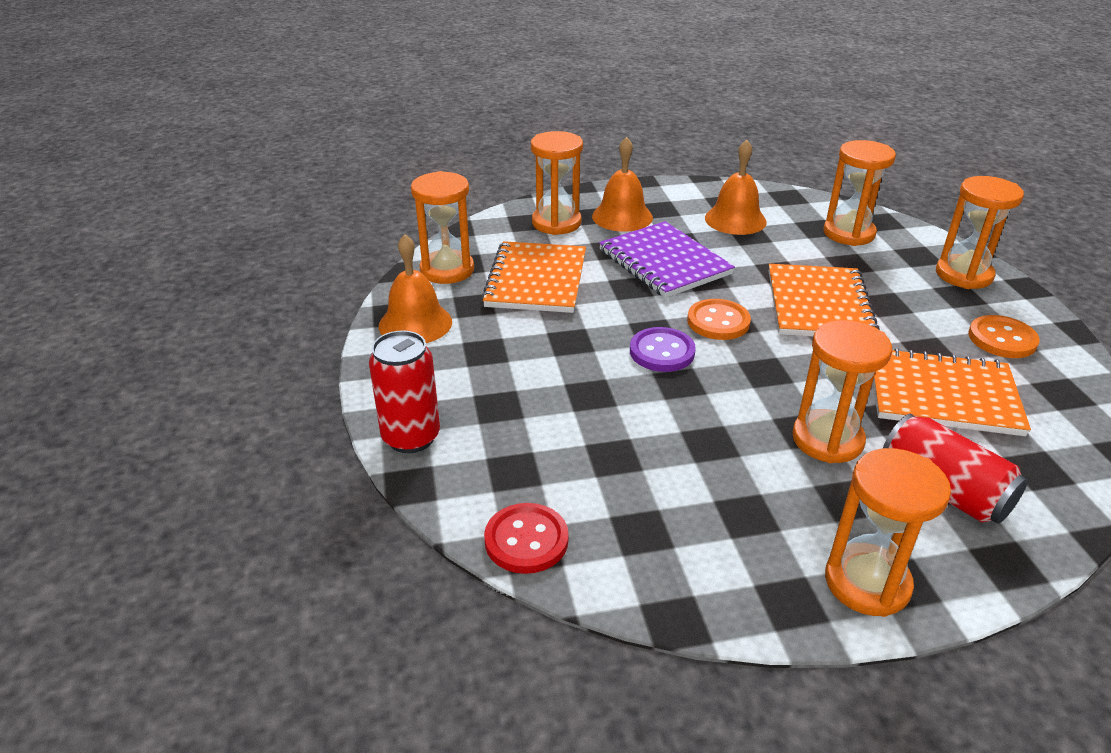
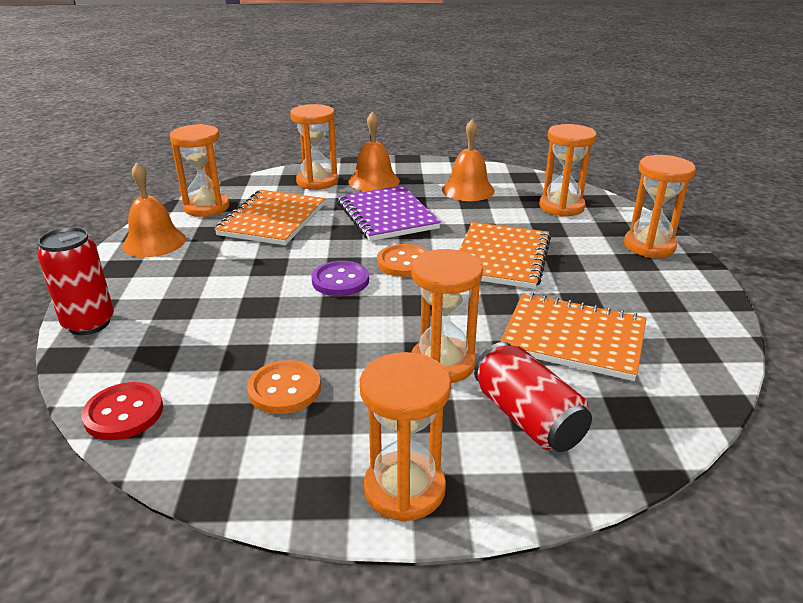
camera: 10 degrees right, 5 degrees down
orange button [968,315,1040,358] -> orange button moved to [247,360,321,414]

